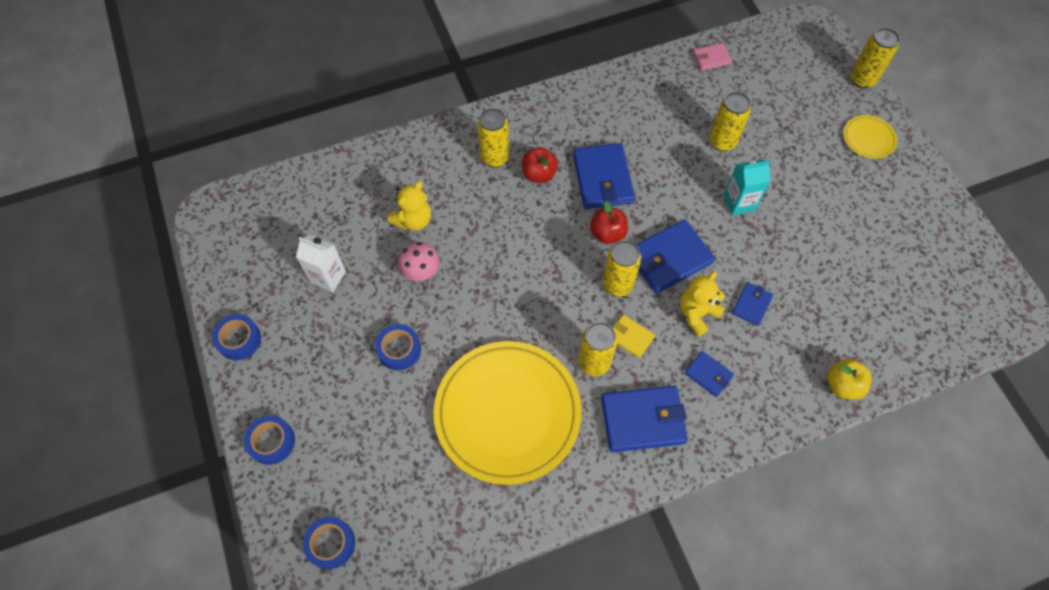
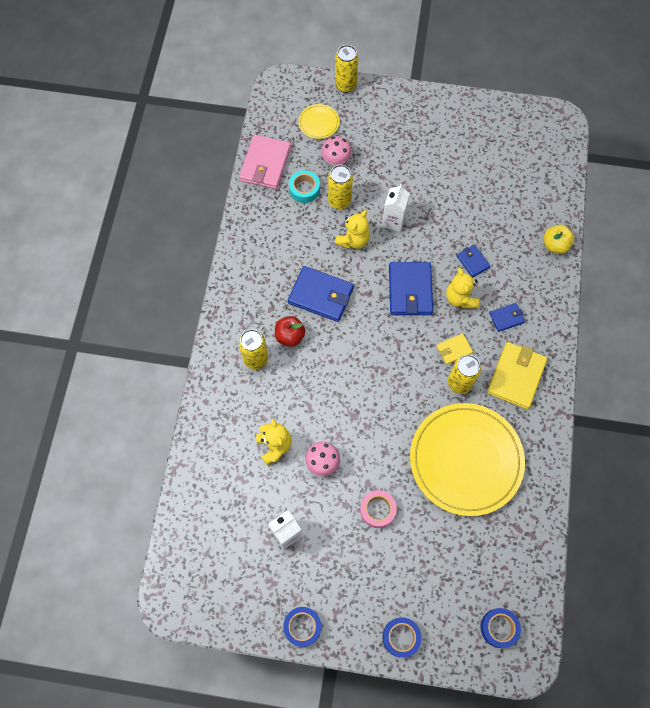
camera: 60 degrees left, 5 degrees up
blue tape [375,324,421,371] -> pink tape [360,490,397,528]
red apple [590,201,628,244] -> none
blue wallet [601,386,688,452] -> yellow wallet [487,342,547,409]
yellow can [603,240,641,296] -> none
pink wallet [693,43,732,71] -> pink wallet [239,135,291,189], size x1.90
turquoise carton [724,160,770,215] -> white carton [382,184,410,232]
yellow plate [844,115,897,159] -> yellow plate moved to [299,104,340,139]
none -> turquoise tape [289,170,320,203]
none -> pink mushroom [321,136,352,166]
none -> yellow teddy bear [335,210,370,249]

